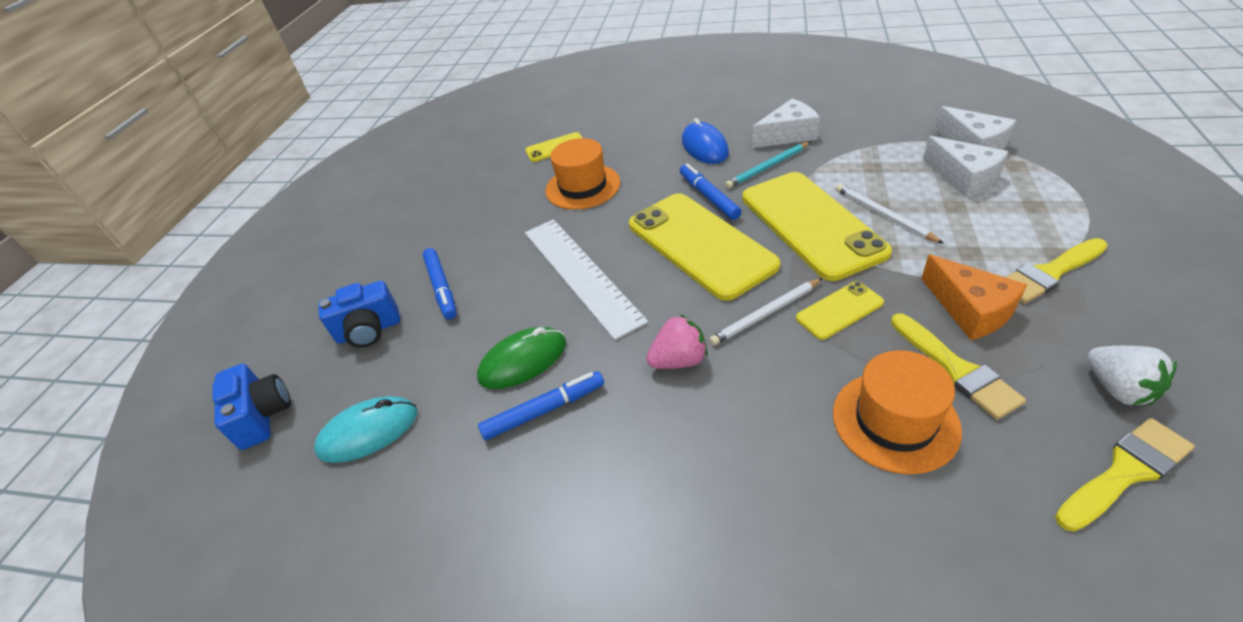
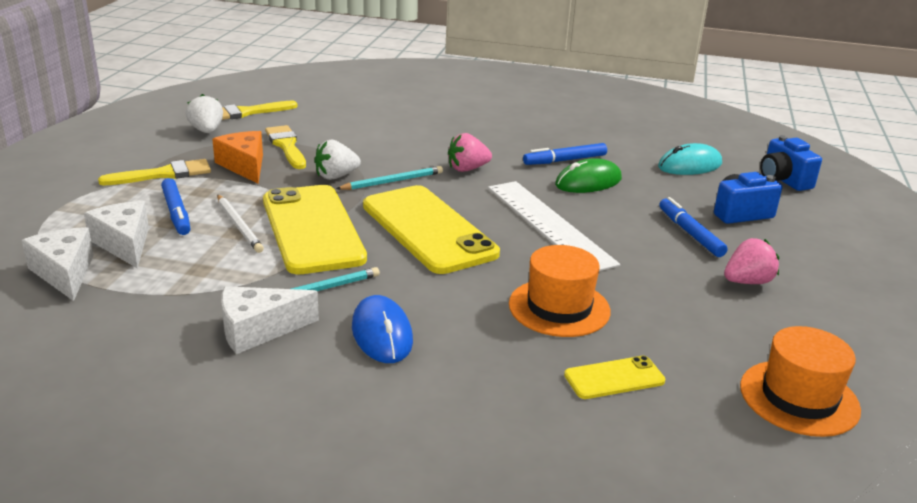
camera: 175 degrees right, 15 degrees down
blue marker [680,163,742,220] -> blue marker moved to [161,178,190,235]
white pencil [709,278,823,346] -> turquoise pencil [336,166,443,190]
yellow phone [796,281,884,340] -> white strawberry [314,140,361,180]
orange hat [833,350,962,474] -> orange hat moved to [740,326,861,437]
none -> pink strawberry [724,238,779,284]

